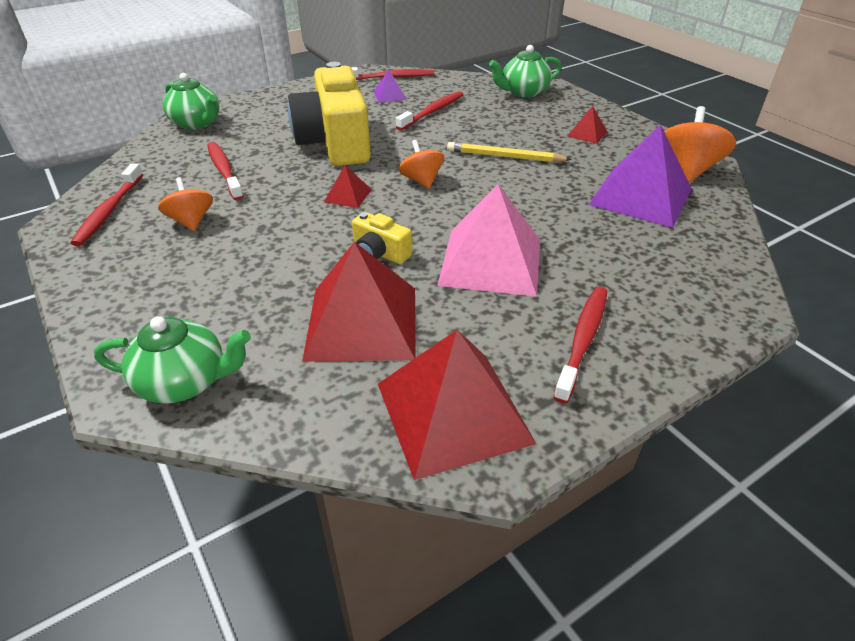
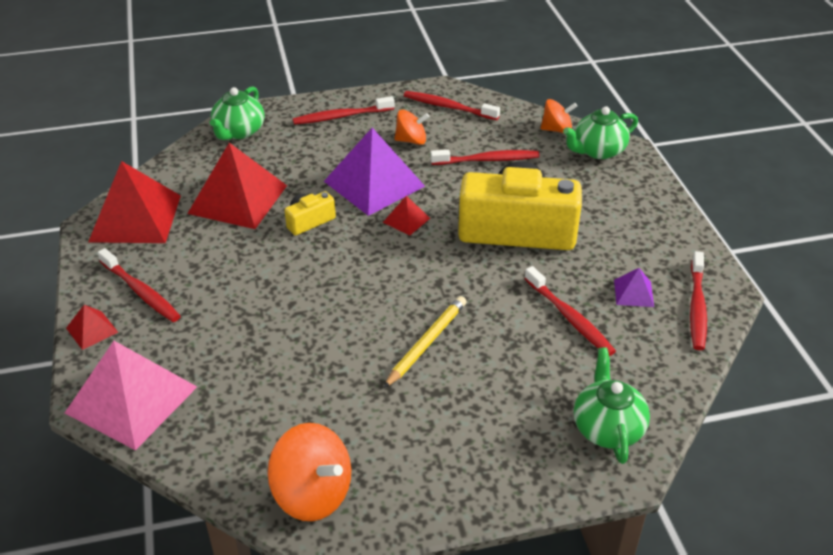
camera: 110 degrees right, 0 degrees up
orange spinning top [399,140,444,189] -> orange spinning top moved to [540,99,577,133]
pink pyramid [438,184,540,297] -> pink pyramid moved to [65,341,197,450]
red pyramid [567,106,607,144] -> red pyramid moved to [66,305,119,350]
purple pyramid [588,124,692,228] -> purple pyramid moved to [324,128,425,216]
none -> red toothbrush [293,96,394,125]

